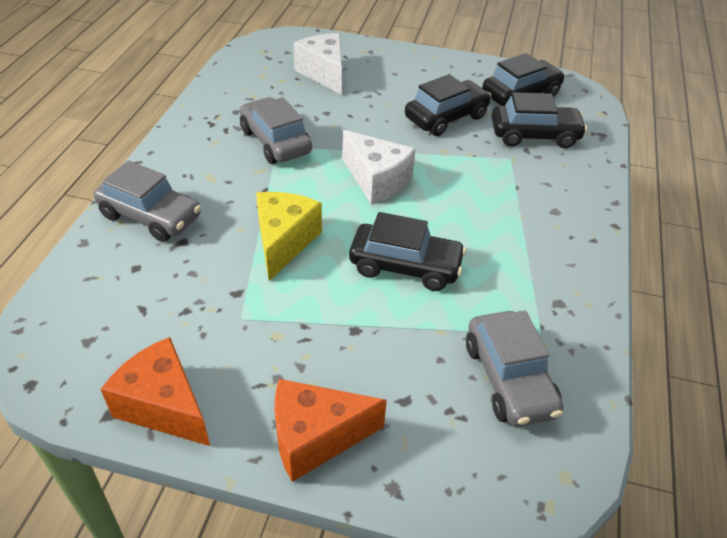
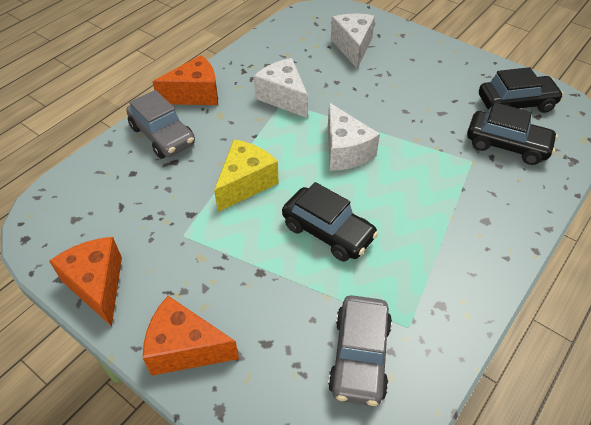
camera: 25 degrees right, 5 degrees up
grey car [240,97,312,164] -> white cheese [254,58,308,118]
black car [405,74,491,136] -> none
none -> orange cheese [152,55,218,105]

